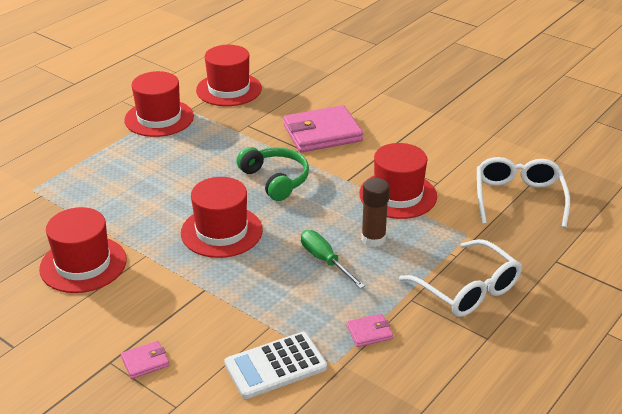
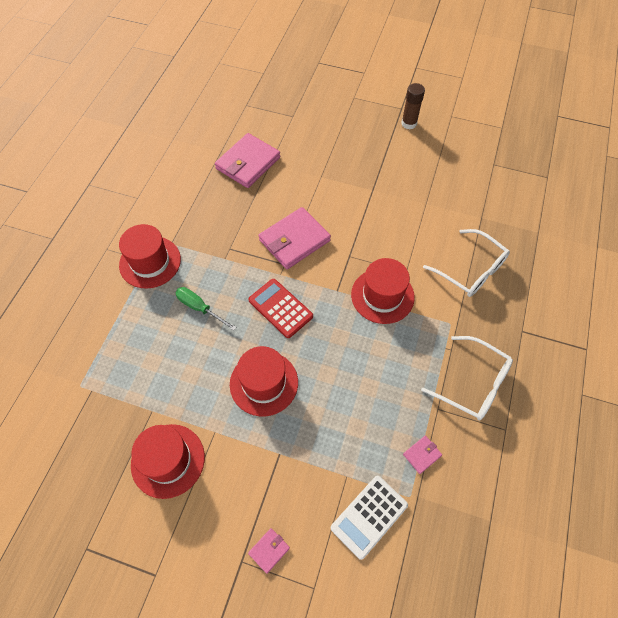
camera: 20 degrees left, 25 degrees up
red hat [196,45,262,106] -> none
green headphones [237,147,309,201] -> red calculator [248,279,313,338]
green screwdriver [301,230,365,289] -> green screwdriver moved to [175,287,237,331]
brown glue stick [361,178,390,247] -> brown glue stick moved to [401,83,425,129]
white glasses [477,157,570,228] -> white glasses turned 150 degrees clockwise [423,229,510,297]
none -> pink wallet [215,133,280,188]

